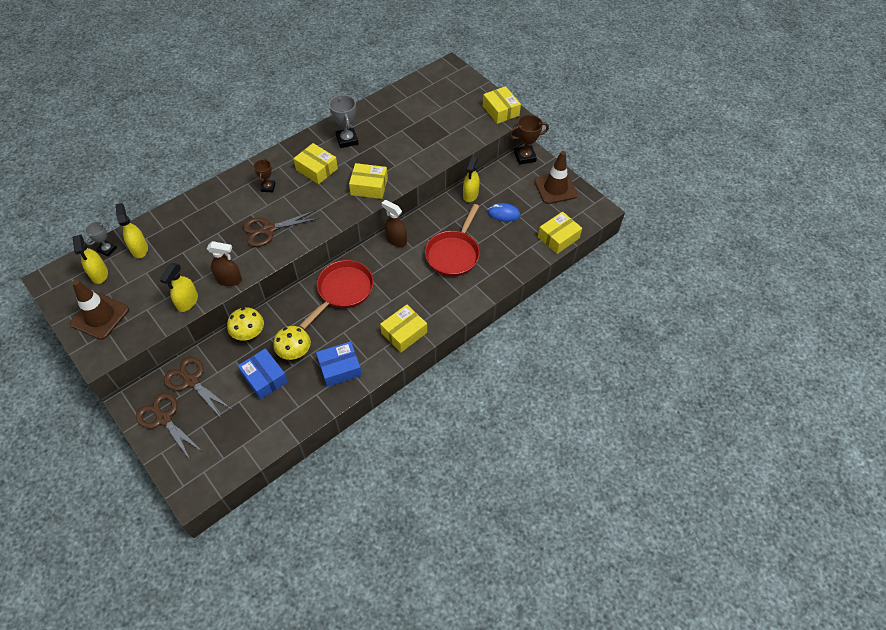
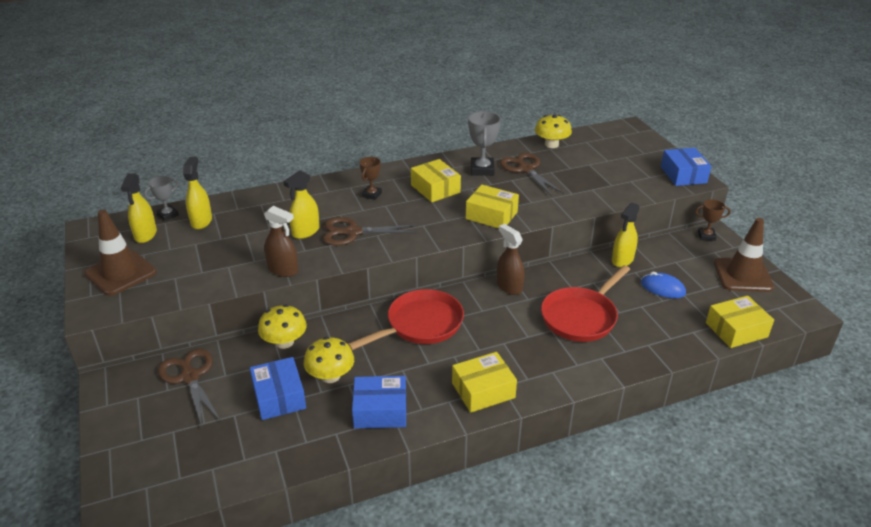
camera: 20 degrees right, 20 degrees down
brown scissors [136,393,203,461] -> brown scissors moved to [500,153,564,196]
yellow spray bottle [160,263,198,312] -> yellow spray bottle moved to [283,170,319,239]
yellow box [483,86,521,124] -> blue box [661,148,711,186]
brown trophy [509,115,549,165] -> brown trophy [695,199,731,241], size x0.63
none -> yellow mushroom [535,115,572,148]

